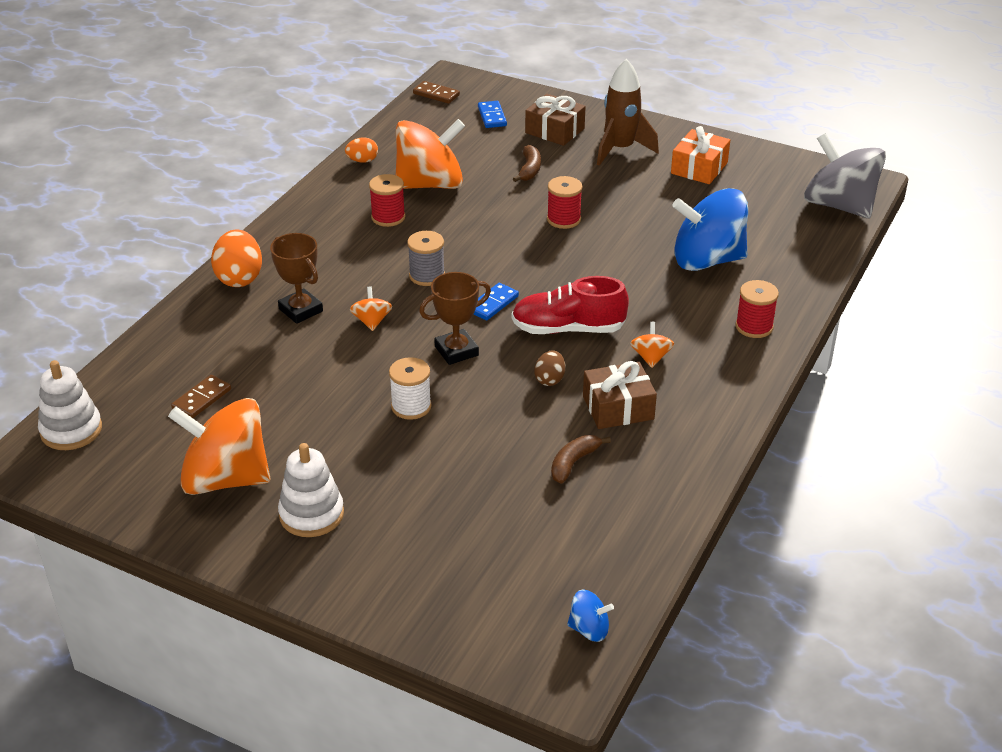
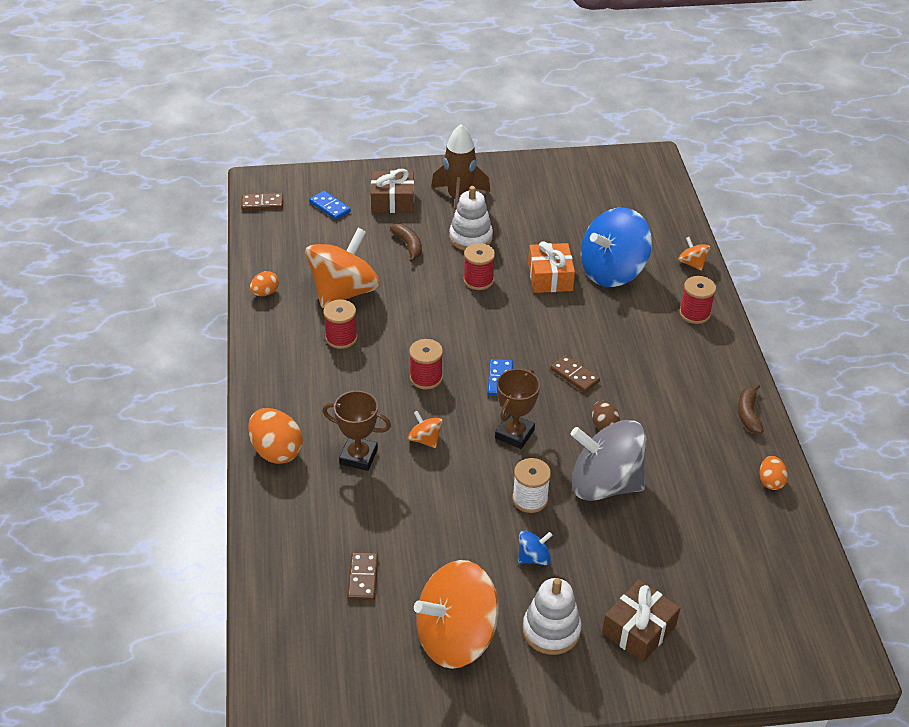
camera: 35 degrees left, 5 degrees up
white stacking toy [38,360,102,450] -> white stacking toy moved to [449,186,493,251]
grey spool [407,231,445,286] -> red spool [409,339,443,390]
red shoe [512,276,629,334] -> brown domino [550,355,600,393]
brown banana [551,435,611,484] -> brown banana moved to [738,384,764,434]
blue spinning top [567,589,614,642] -> blue spinning top moved to [518,530,552,565]
brown gift [583,361,657,429] -> brown gift moved to [602,580,680,662]
orange spinning top [630,322,674,368] -> orange spinning top moved to [678,237,710,271]
orange gift [671,126,730,184] -> orange gift moved to [528,241,575,293]
grey spinning top [804,133,886,218] -> grey spinning top moved to [571,420,646,501]
none -> orange egg [759,456,788,490]

